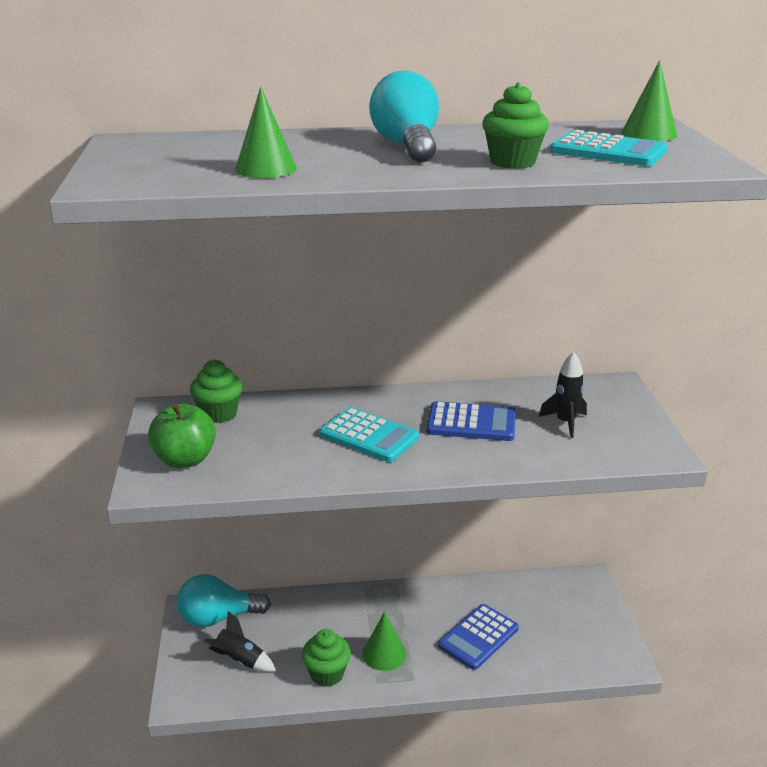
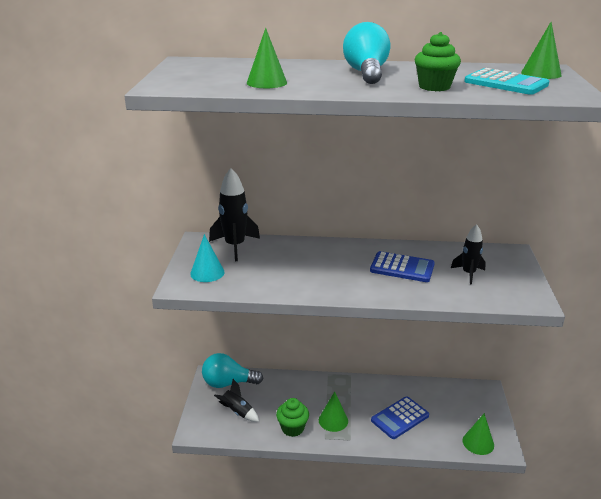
camera: 10 degrees right, 0 degrees up
green apple [148,403,216,468] -> turquoise cone [190,234,225,282]
green cupcake [190,360,243,423] -> black rocket [209,168,260,261]
turquoise calculator [320,407,419,462] -> none
none -> green cone [463,413,494,455]

